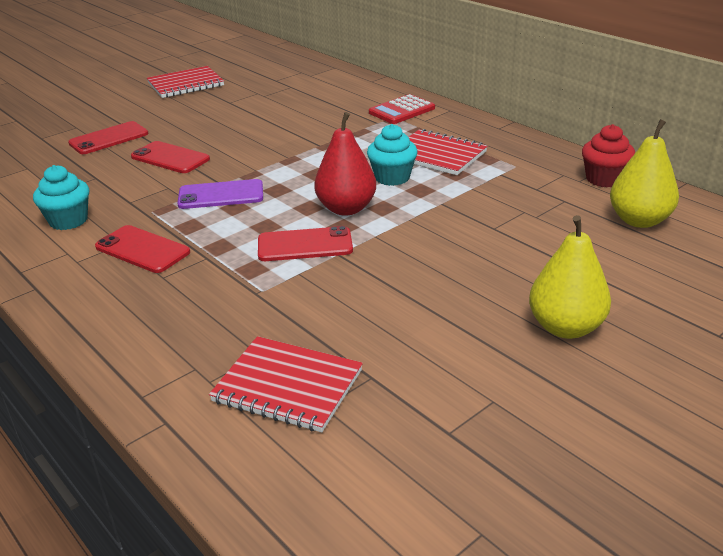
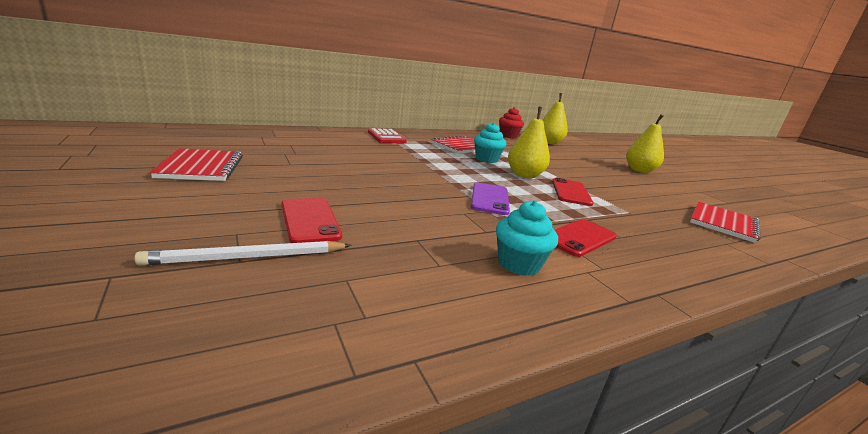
camera: 80 degrees left, 10 degrees down
red phone [131,141,210,173] -> none
red pear [314,112,376,216] -> yellow pear [508,107,550,178]
none -> white pencil [134,241,351,265]

